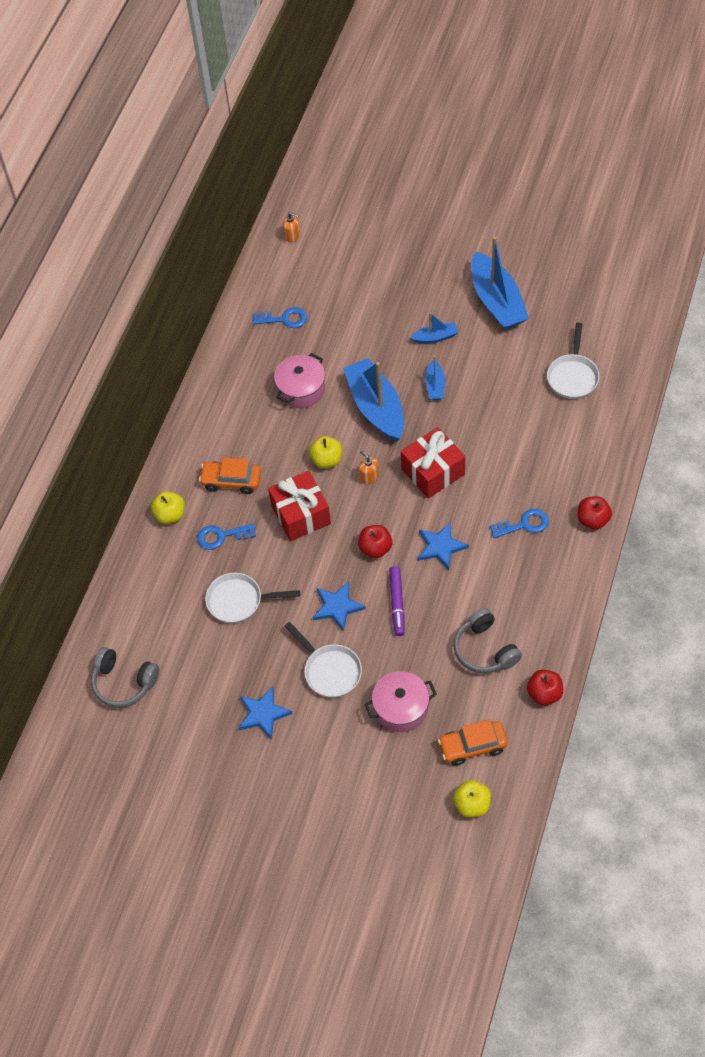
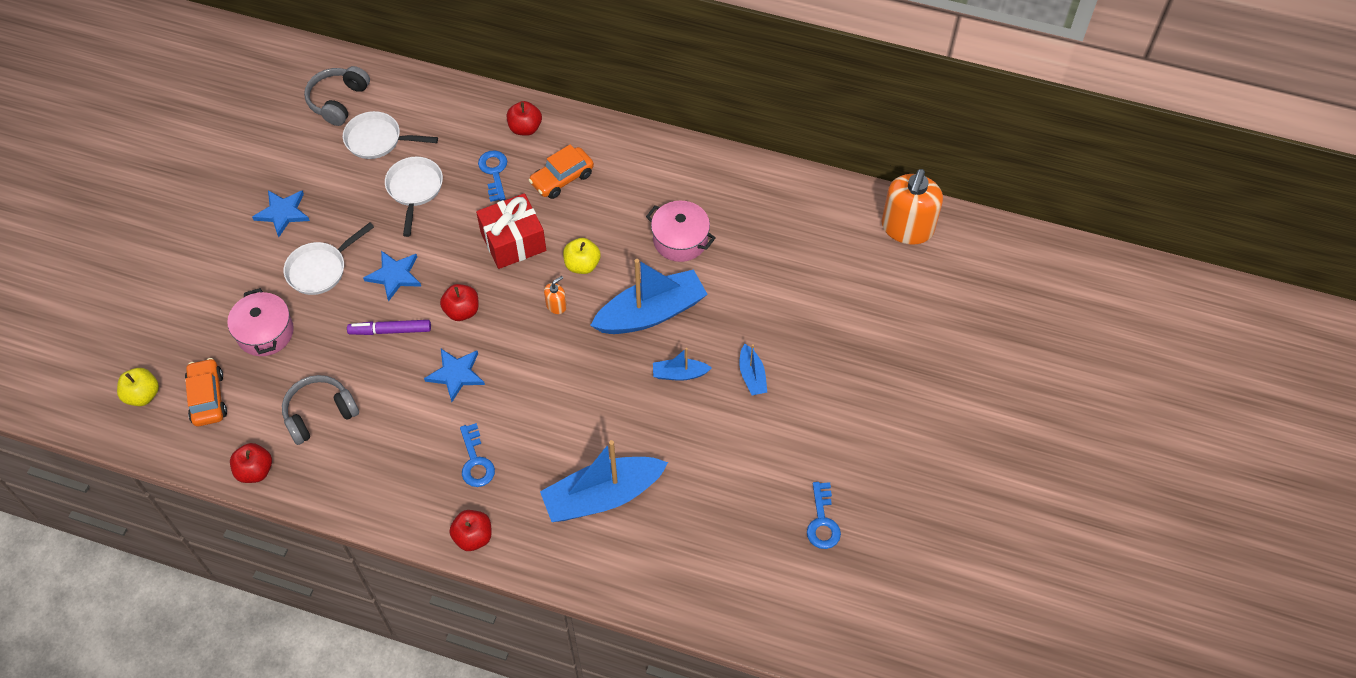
camera: 85 degrees right, 0 degrees up
yellow apple [151,491,185,524] -> red apple [507,101,542,136]
orange car [199,458,261,494] -> orange car turned 135 degrees counterclockwise [529,144,594,199]
blue key [253,307,307,328] -> blue key moved to [807,482,841,549]
orange soap dispenser [283,212,300,243] -> orange soap dispenser [881,169,943,245], size x2.35
red gift [401,427,465,499] -> none
blue boat [471,236,529,330] -> blue boat moved to [540,440,668,522]
white pan [547,323,599,399] -> white pan moved to [343,111,438,159]

